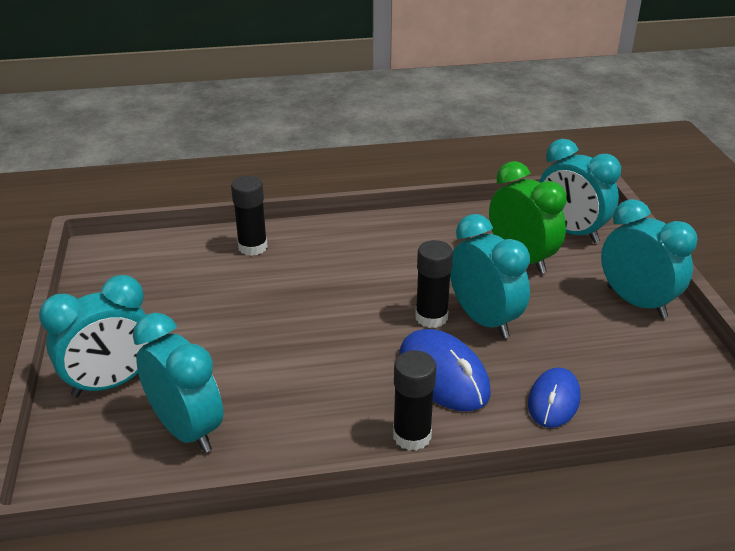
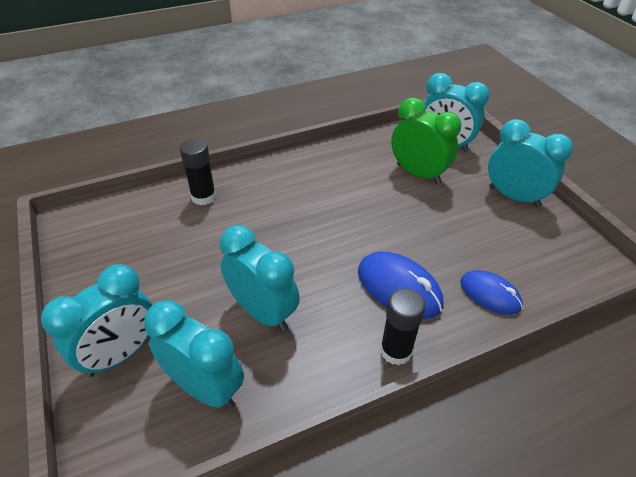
camera: 15 degrees left, 10 degrees up
black glue stick [415,240,453,328] -> none
turquoise clock [450,214,530,338] -> turquoise clock moved to [220,225,300,331]
blue mouse [528,367,580,428] -> blue mouse turned 60 degrees counterclockwise [460,270,523,315]

